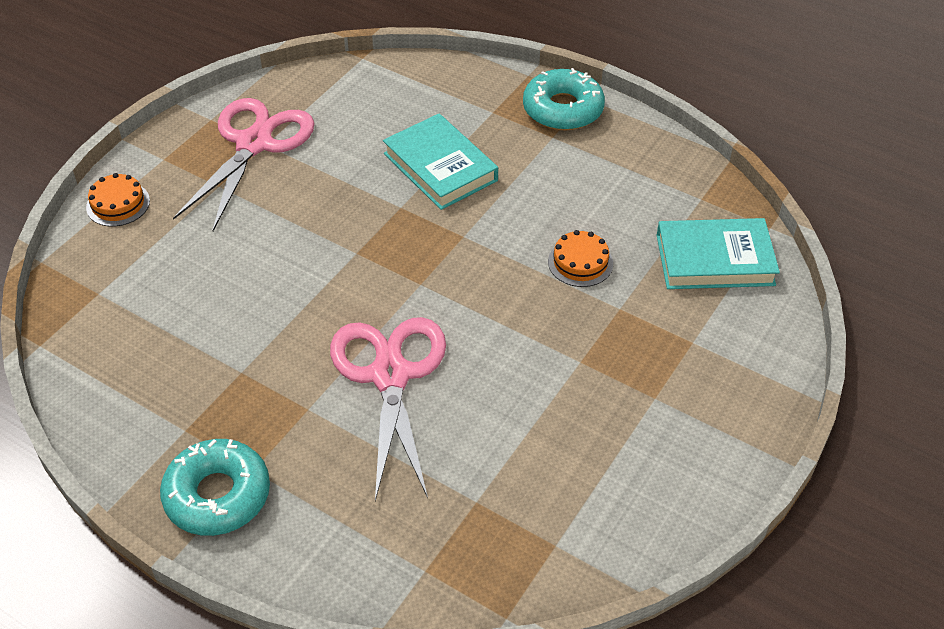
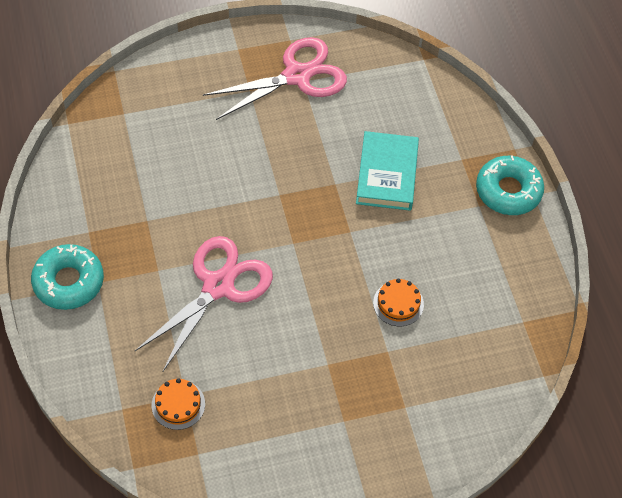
camera: 40 degrees right, 10 degrees up
orange cake [86,173,150,227] -> orange cake moved to [152,378,205,430]
turquoise book [657,218,780,289] -> none

